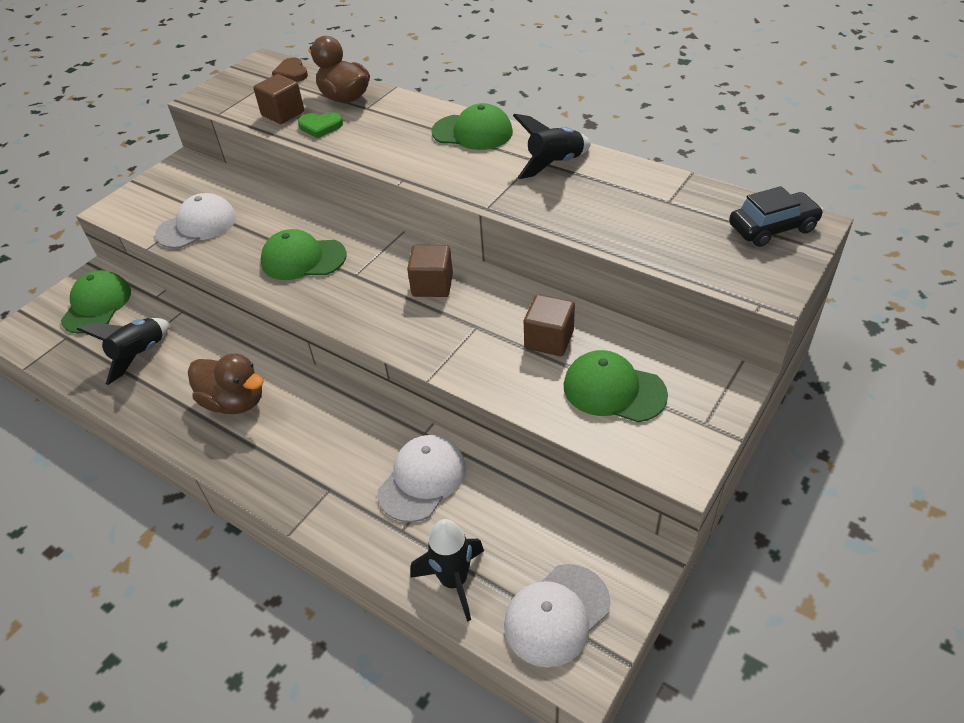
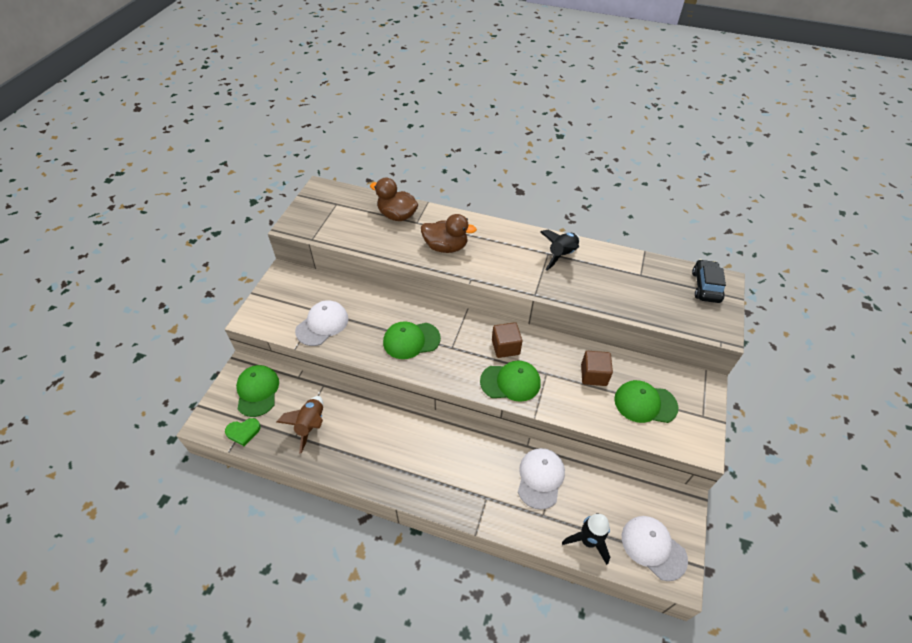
camera: 20 degrees left, 5 degrees up
black rocket [77,318,169,385] -> brown rocket [277,396,323,453]
brown duck [188,354,264,414] -> brown duck moved to [421,214,477,253]
brown cube [253,74,304,124] -> none
brown heart [272,58,308,82] -> none
green heart [298,112,343,138] -> green heart moved to [225,418,261,446]
green cap [431,103,513,150] -> green cap moved to [480,361,541,402]
white cap [504,564,611,668] -> white cap turned 105 degrees clockwise [622,516,688,581]
black car [729,186,824,247] -> black car turned 45 degrees counterclockwise [692,259,726,303]

